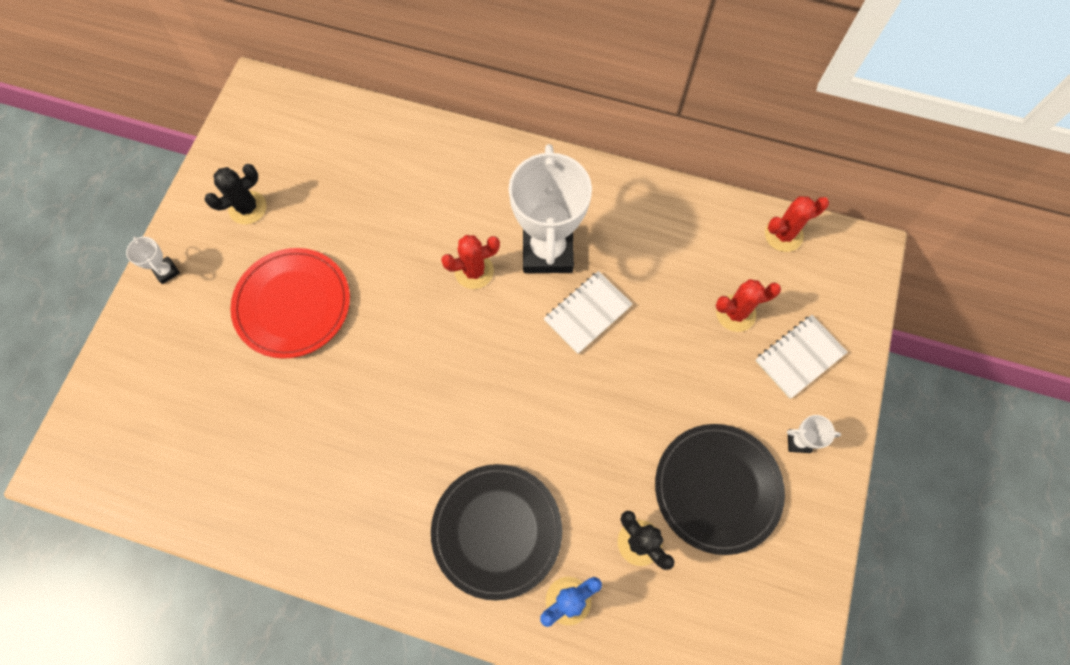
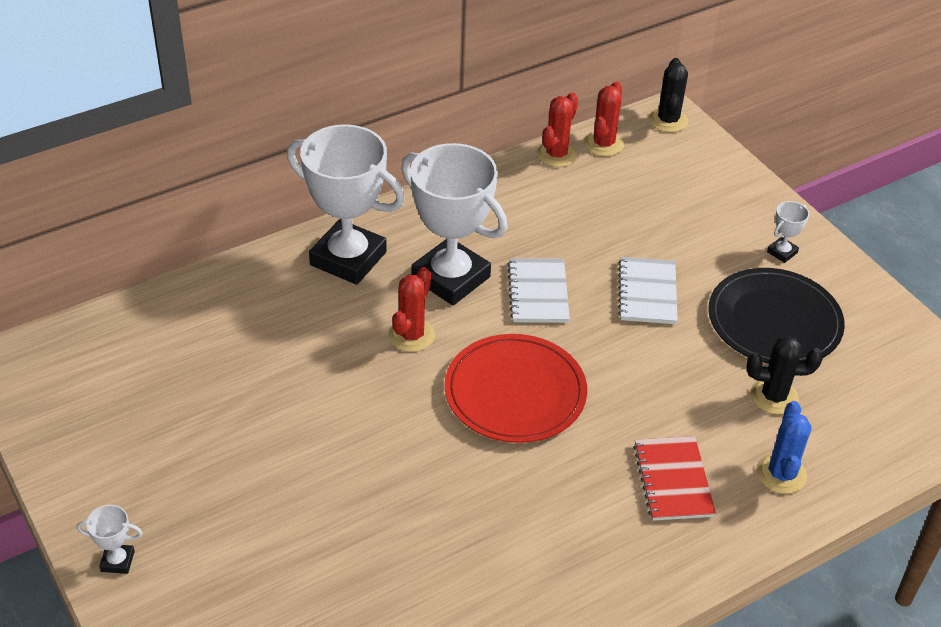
camera: 50 degrees left, 25 degrees down
black cactus [205,164,267,224] -> black cactus moved to [649,58,688,132]
red plate [230,248,350,359] -> red plate moved to [444,334,587,443]
black plate [431,464,562,600] -> red notebook [633,436,716,521]
red cactus [716,279,781,332] -> red cactus moved to [537,93,578,167]
white notebook [755,315,848,398] -> white notebook moved to [618,257,678,324]
none -> white trophy [287,125,405,285]

